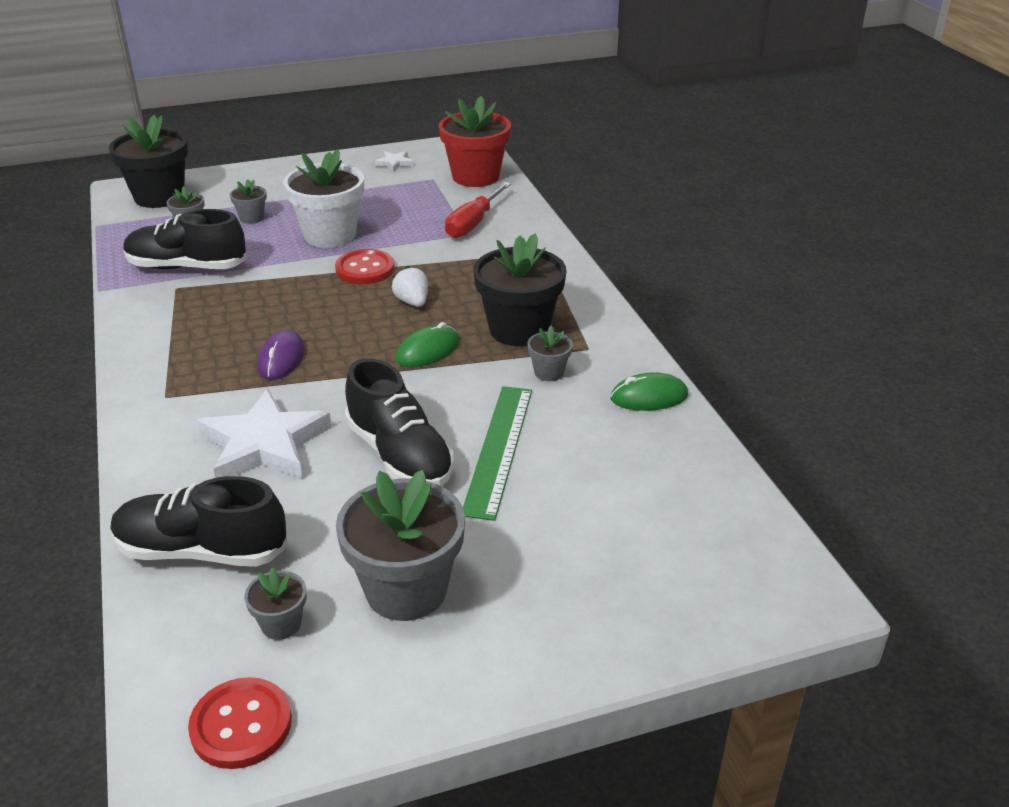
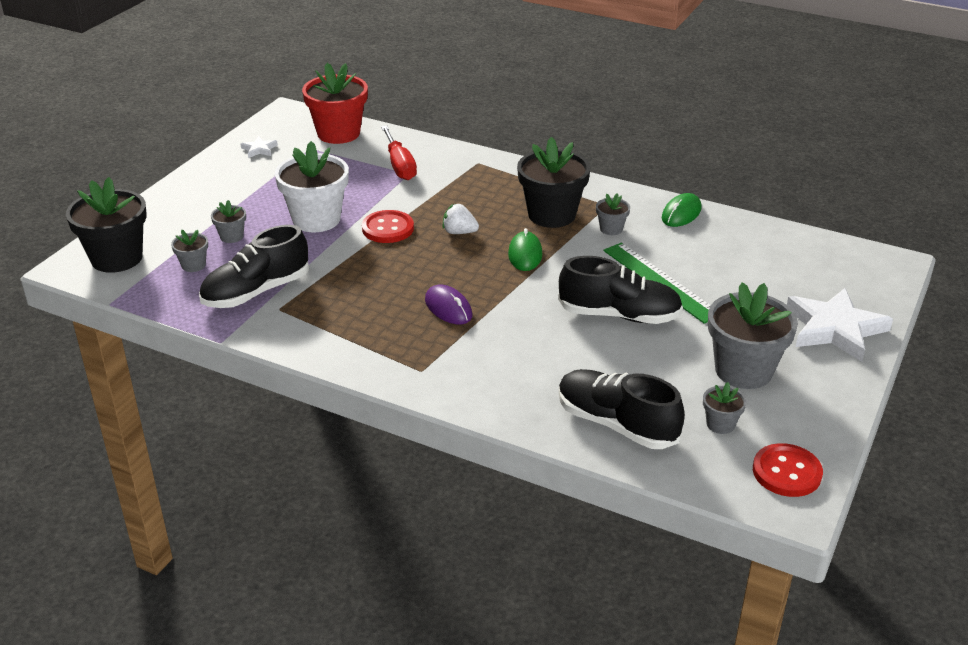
camera: 45 degrees left, 0 degrees up
black shoe [110,476,288,567] -> black shoe turned 75 degrees clockwise [559,369,685,449]
white star [197,389,332,478] -> white star moved to [787,288,893,362]

